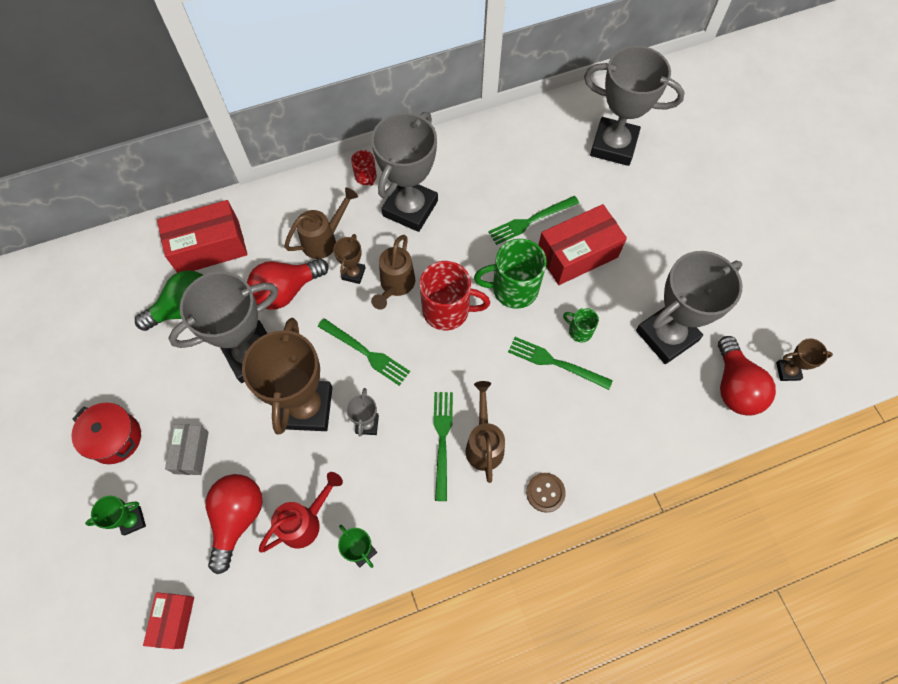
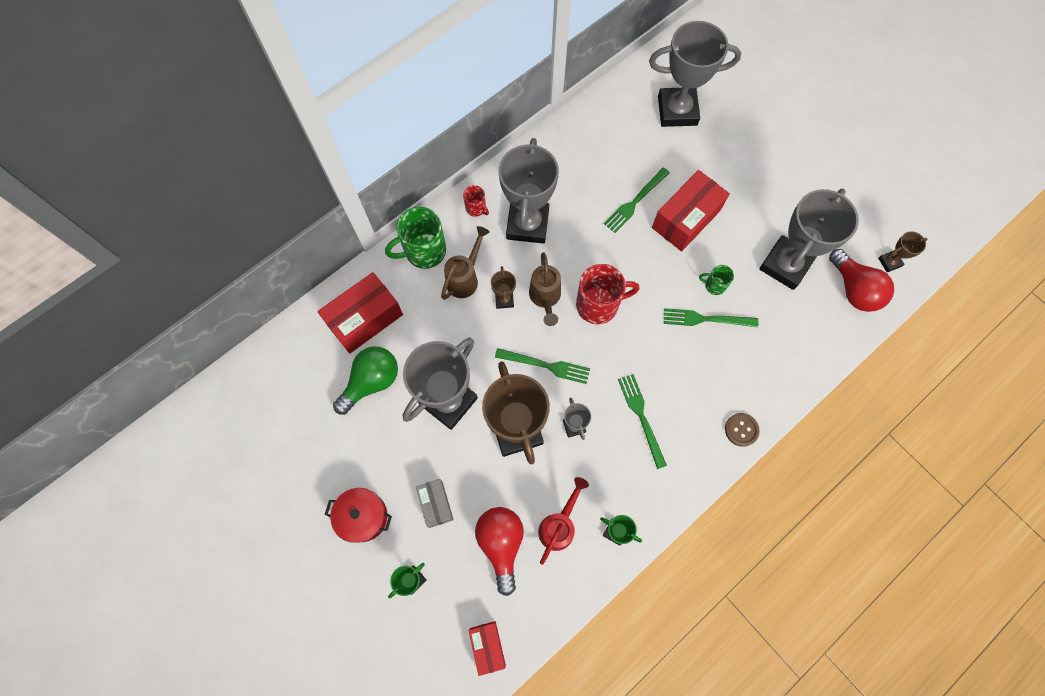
camera: 20 degrees left, 5 degrees up
red light bulb [247,258,328,310] -> none
brown watering can [466,381,505,483] -> none
green mug [474,239,547,309] -> green mug moved to [385,207,446,269]

